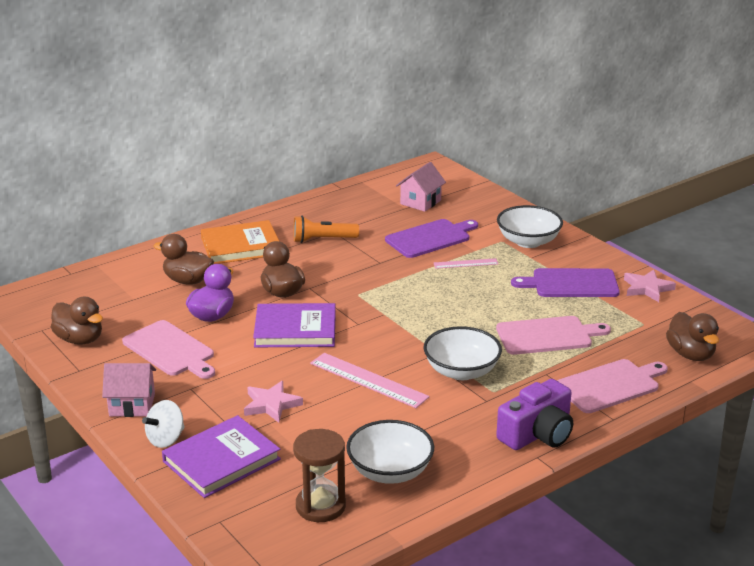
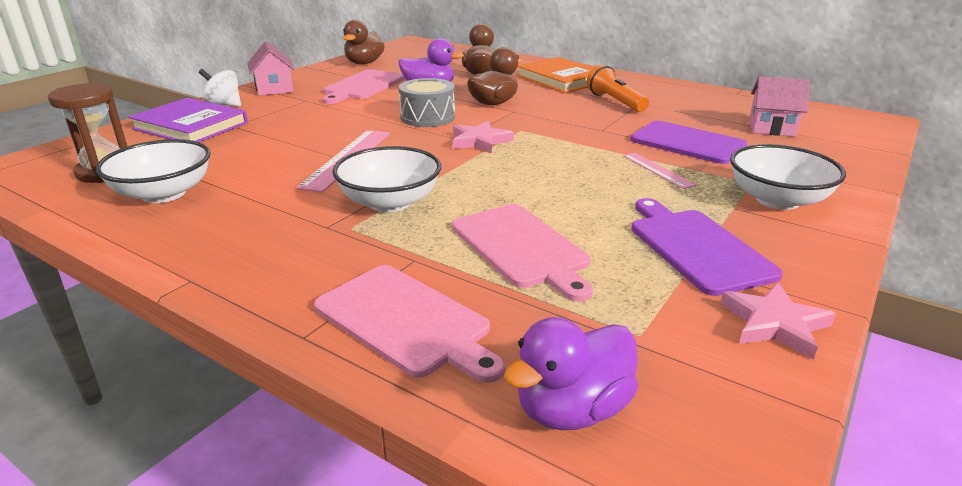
camera: 70 degrees right, 0 degrees up
pink star [244,381,303,423] -> pink star moved to [453,121,514,153]
purple book [253,303,336,347] -> grey drum [399,78,455,127]
purple camera [496,379,573,450] -> none
brown duck [666,312,719,361] -> purple duck [504,317,638,430]

